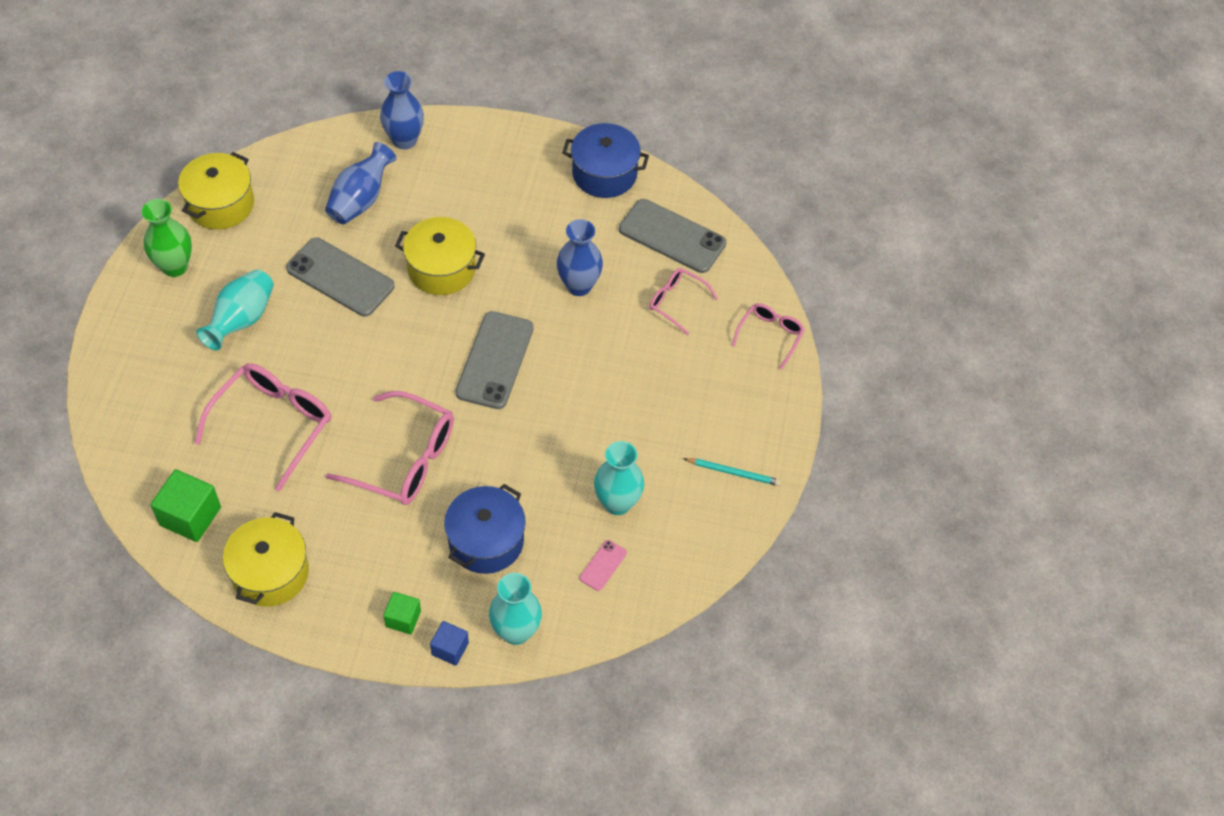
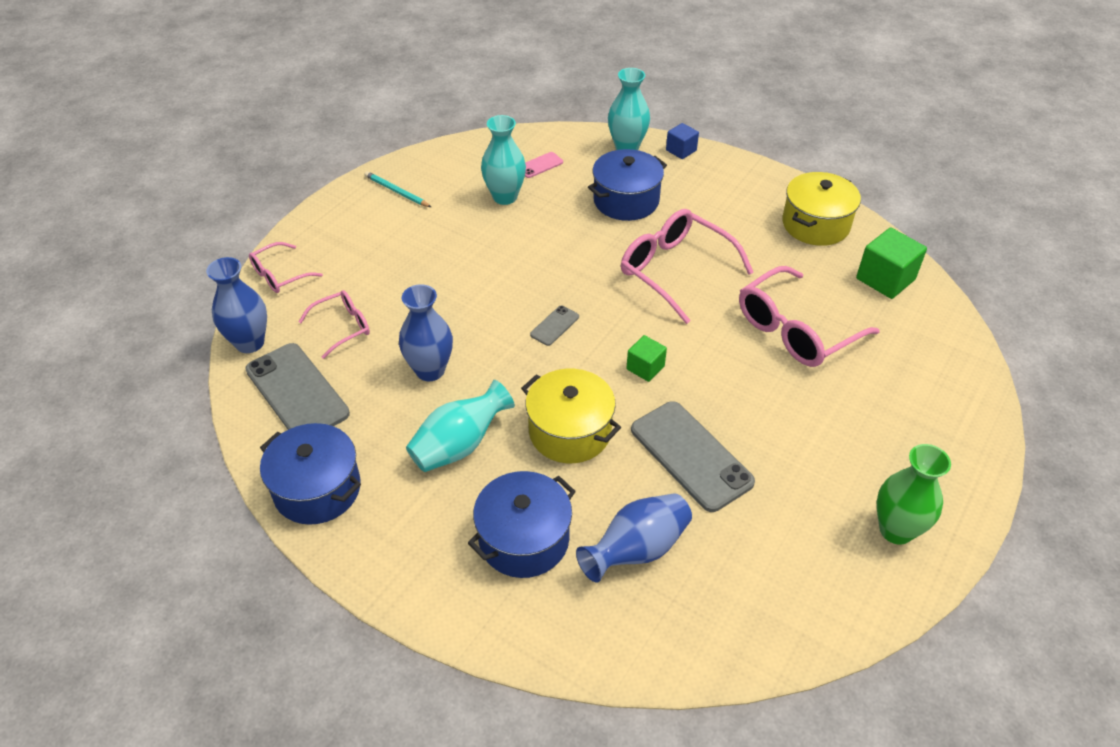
camera: 155 degrees left, 10 degrees down
yellow pot [178,152,254,229] -> none
turquoise vase [196,269,274,351] -> turquoise vase moved to [406,380,515,472]
blue vase [380,71,424,149] -> blue vase moved to [206,257,267,353]
green cube [383,592,421,634] -> green cube moved to [626,335,667,382]
grey phone [456,311,534,409] -> grey phone [530,306,579,346], size x0.46
pink glasses [650,268,718,335] -> pink glasses turned 90 degrees counterclockwise [298,290,370,359]
none -> blue pot [468,471,576,578]

